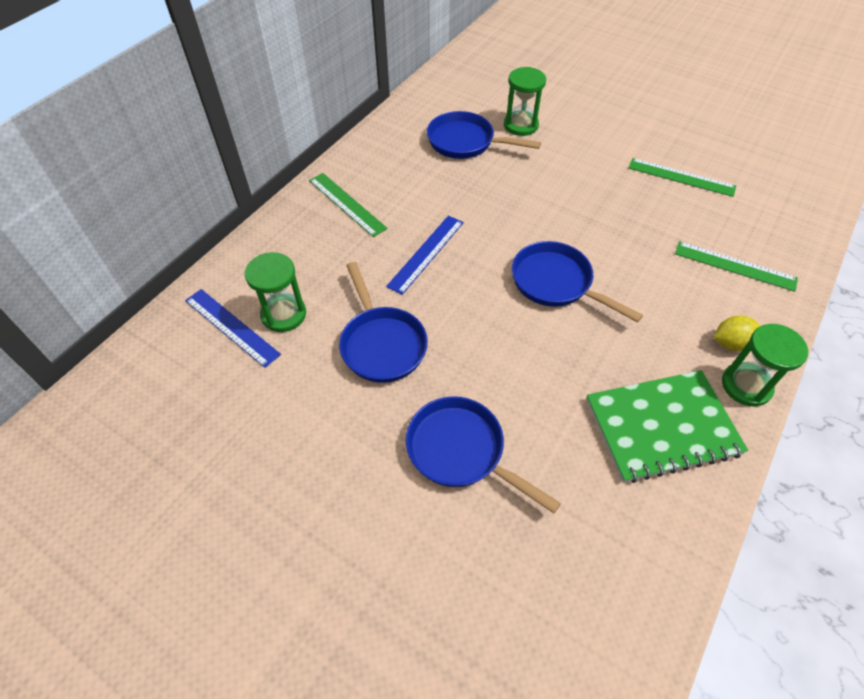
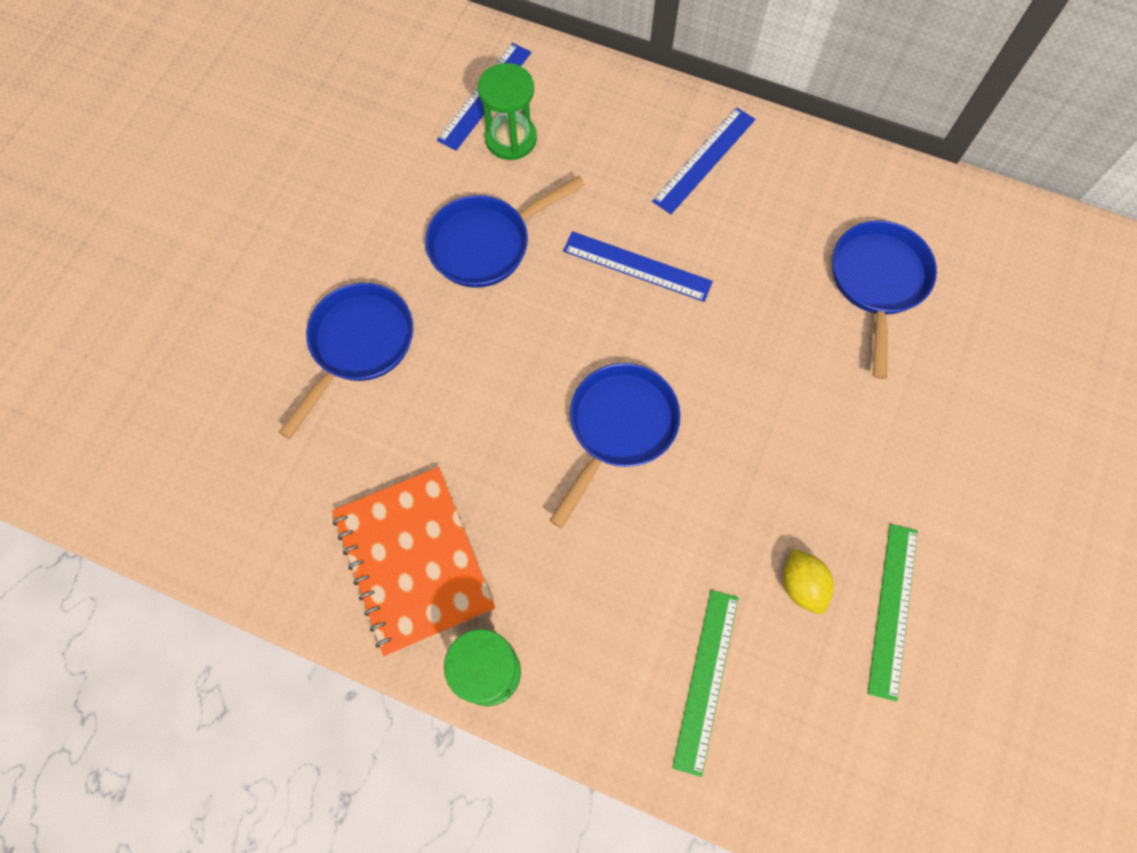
camera: 80 degrees right, 15 degrees up
green ruler [309,173,388,237] -> blue ruler [652,107,755,214]
green hourglass [504,67,546,136] -> none
green notebook [586,370,748,483] -> orange notebook [332,467,495,657]
yellow lemon [714,315,760,351] -> yellow lemon moved to [783,548,834,614]

